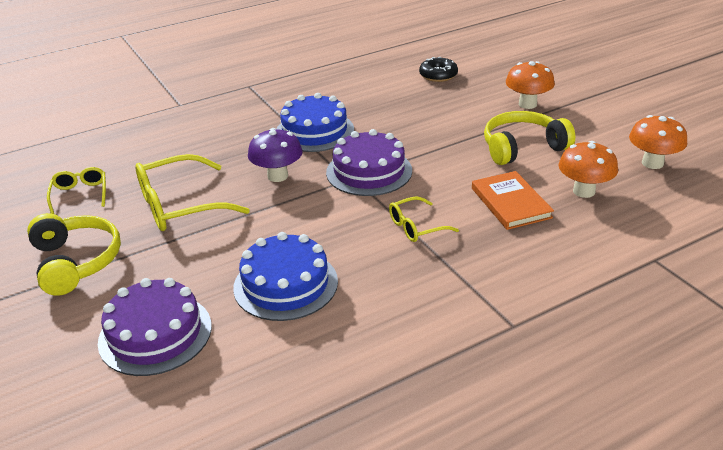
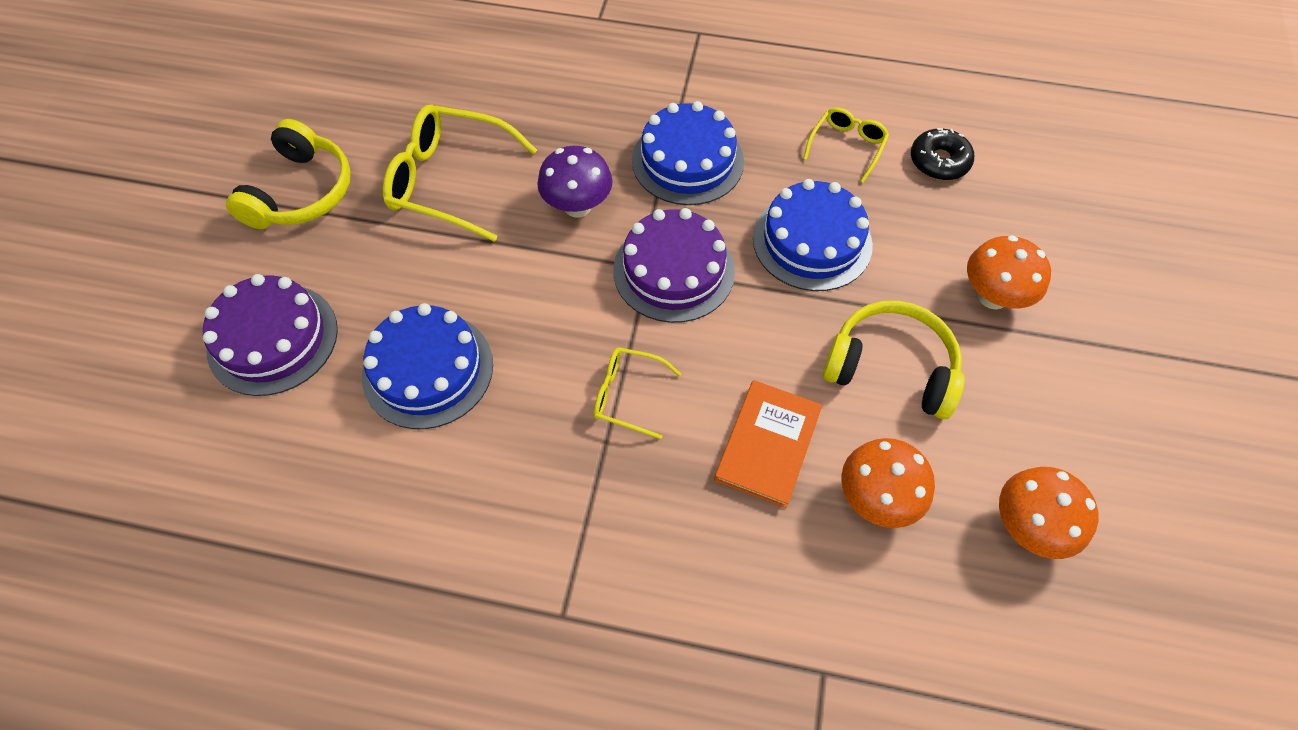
camera: 40 degrees right, 25 degrees up
yellow glasses [47,167,106,214] -> yellow glasses moved to [803,107,889,183]
none -> blue cake [753,179,873,291]

